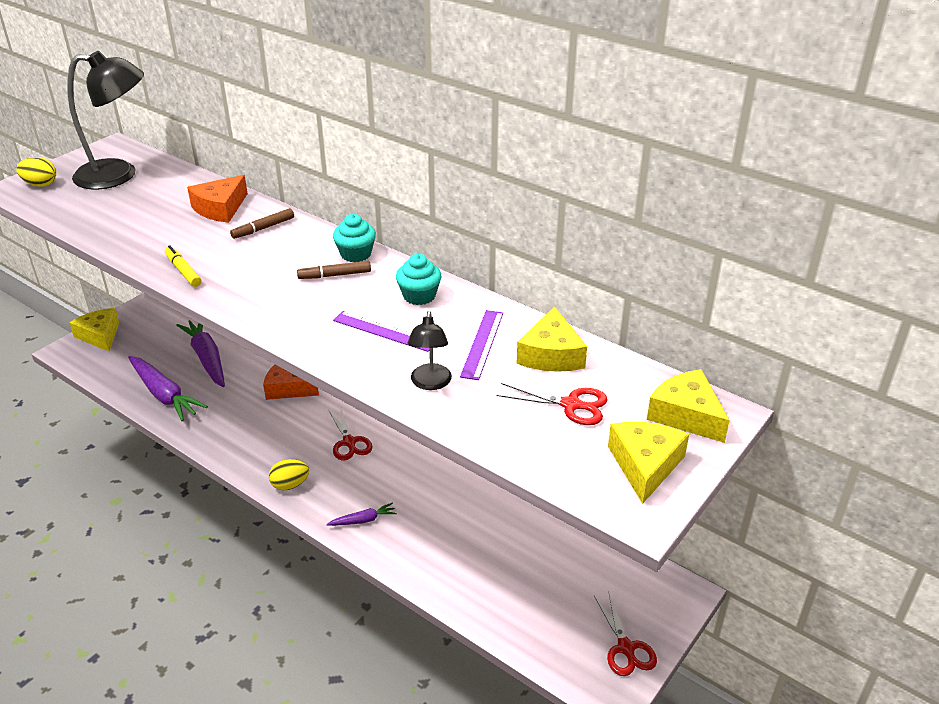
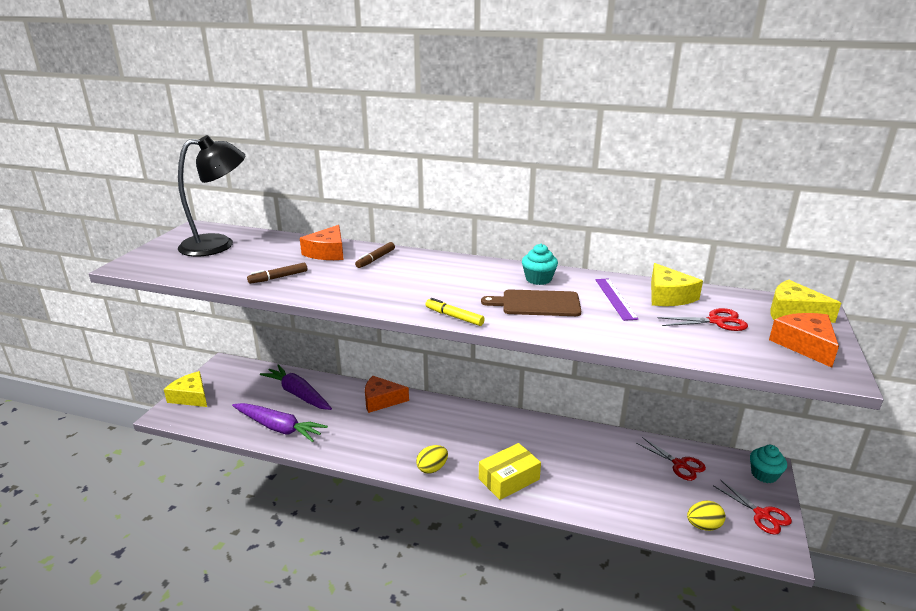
camera: 20 degrees left, 10 degrees down
yellow egg [16,157,56,187] -> yellow egg moved to [687,501,726,531]
yellow marker [165,245,202,287] -> yellow marker moved to [425,298,485,326]
brown marker [297,261,371,279] -> brown marker moved to [247,263,307,284]
purple carrot [326,503,397,526] -> yellow box [479,443,541,500]
red scissors [329,406,373,460] -> red scissors moved to [636,437,706,481]
turquoise cupcake [333,214,376,262] -> turquoise cupcake moved to [750,445,787,483]
purple ruler [333,311,429,352] -> brown cutting board [481,289,581,316]
black lamp [408,311,452,390] -> none
yellow cheese [608,422,689,504] -> orange cheese [769,313,839,368]

